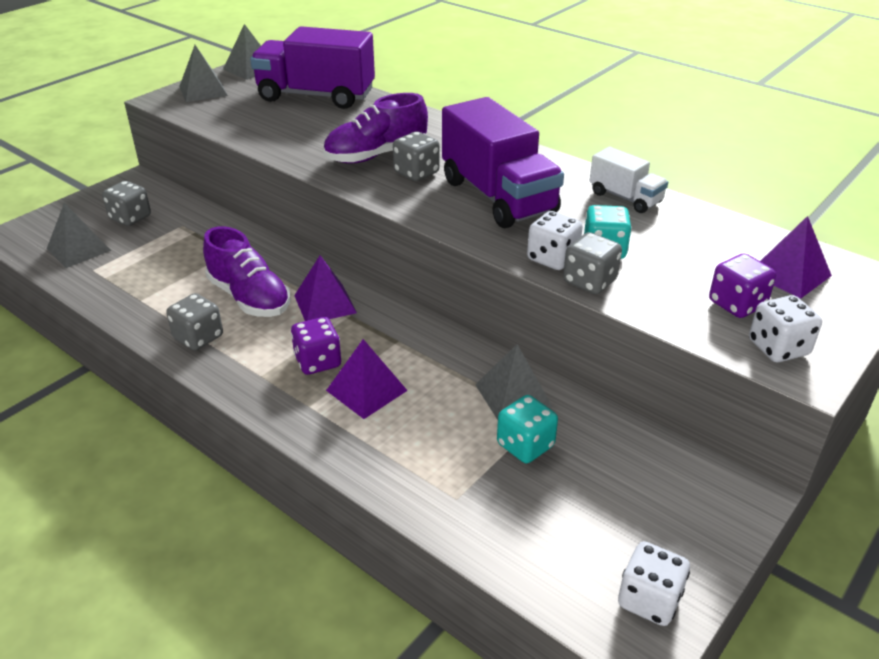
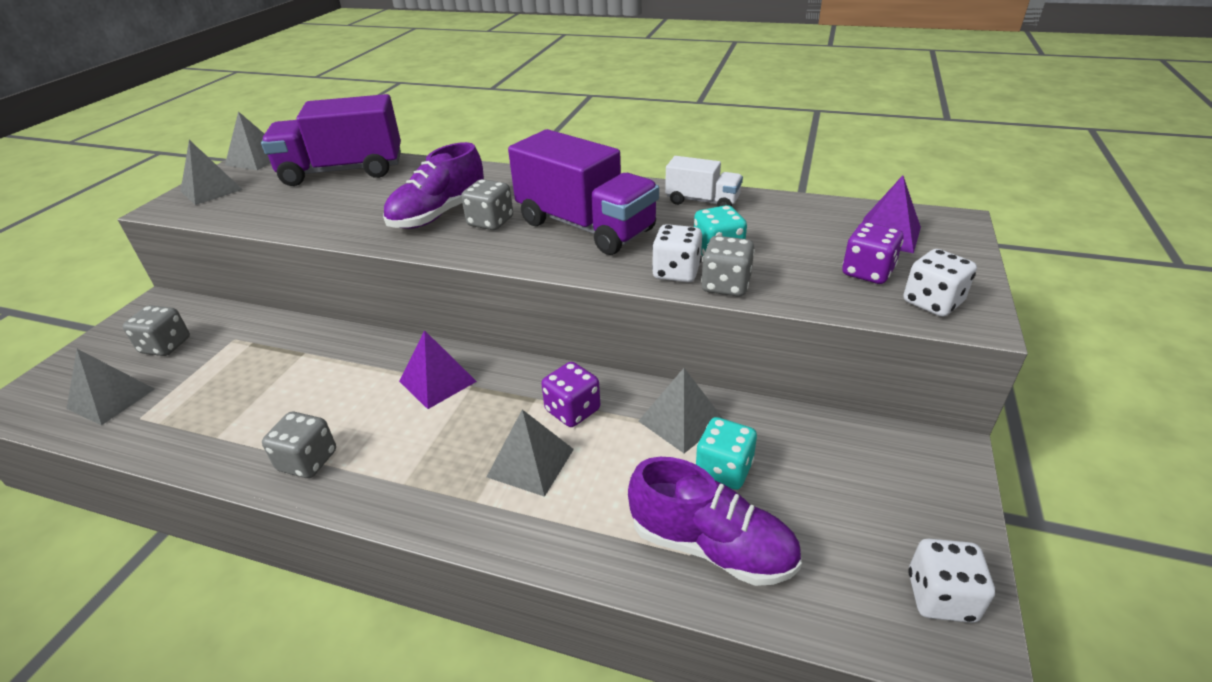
camera: 20 degrees left, 0 degrees up
purple shoe [203,226,291,317] -> purple shoe moved to [628,457,802,586]
purple dice [291,317,341,375] -> purple dice moved to [541,362,600,427]
purple pyramid [326,339,408,419] -> grey pyramid [487,409,574,497]

